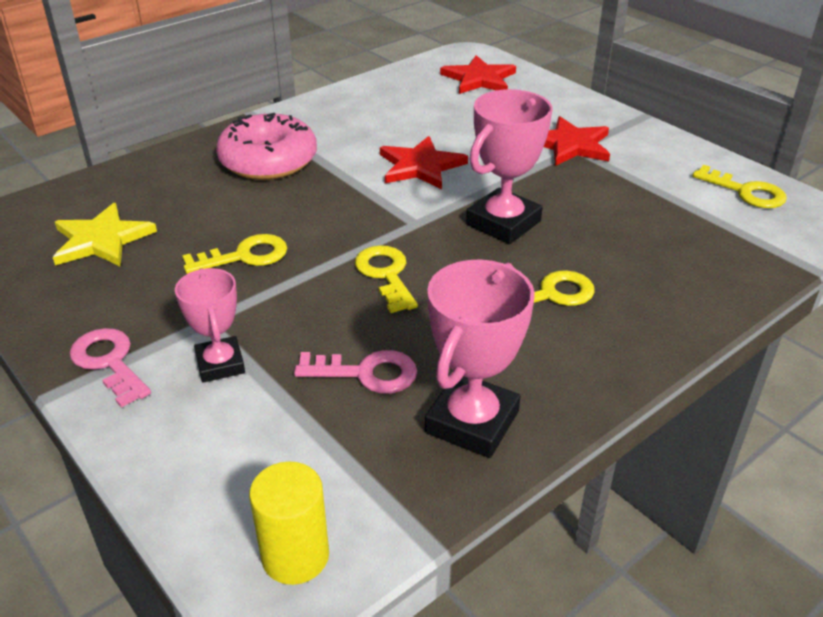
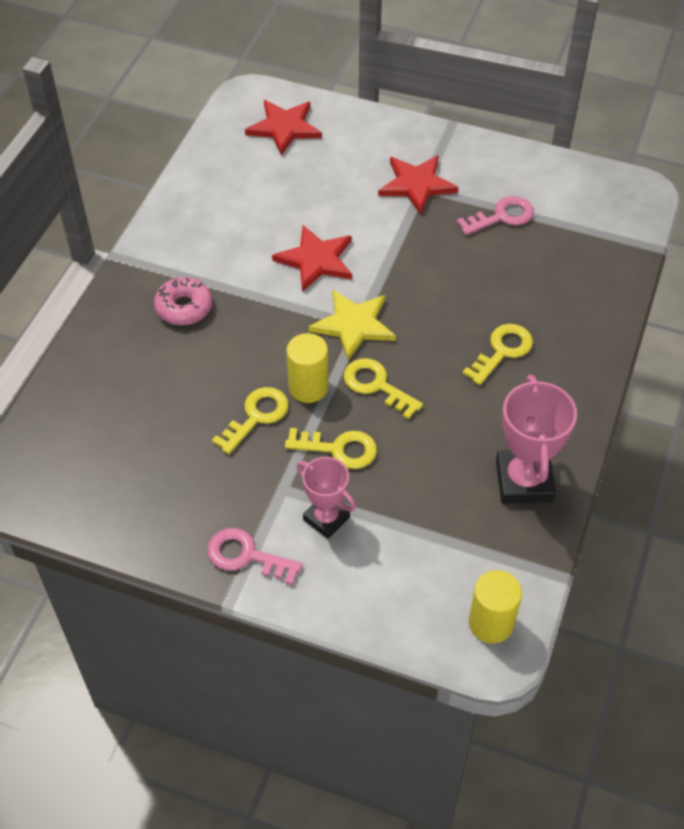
camera: 30 degrees left, 15 degrees up
yellow star [53,203,157,267] -> yellow star moved to [309,290,396,360]
pink donut [216,113,317,180] -> pink donut [154,277,212,325], size x0.61
pink key [294,350,417,394] -> pink key moved to [457,196,534,235]
pink trophy [466,89,553,244] -> none
yellow key [692,165,787,208] -> yellow key moved to [285,428,377,469]
none -> yellow cylinder [287,333,328,403]

